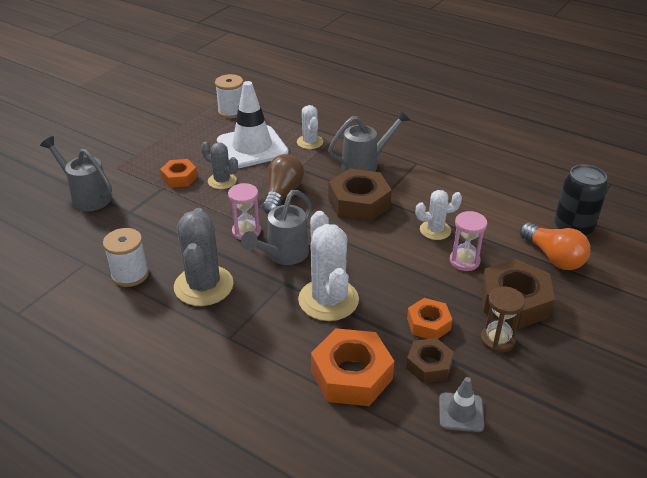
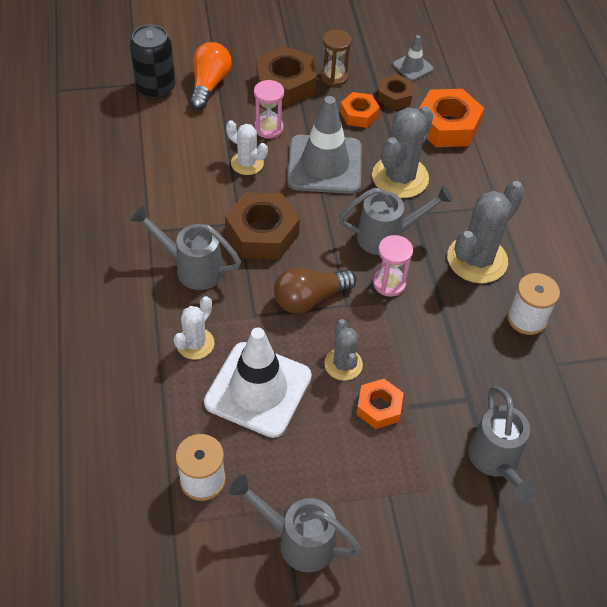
camera: 135 degrees left, 15 degrees up
white cactus [298,211,359,321] -> grey cactus [372,106,433,198]
none -> grey watering can [229,474,362,573]
none -> grey traffic cone [287,96,362,194]

